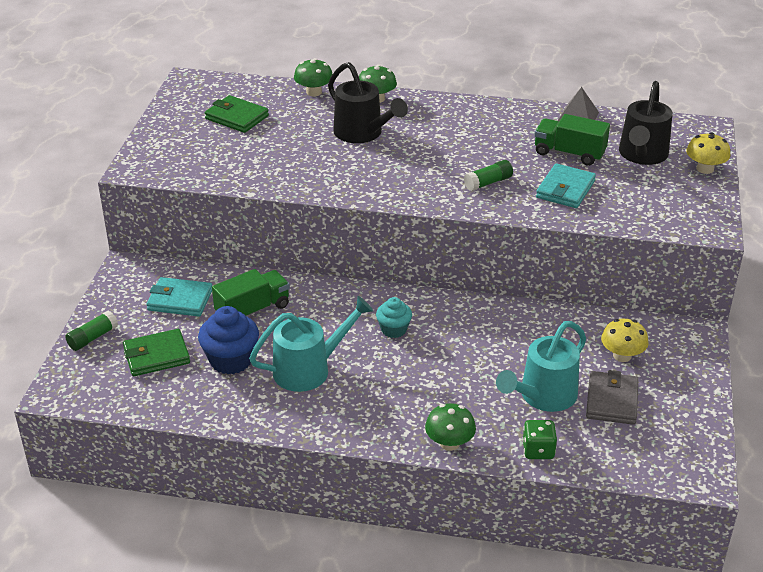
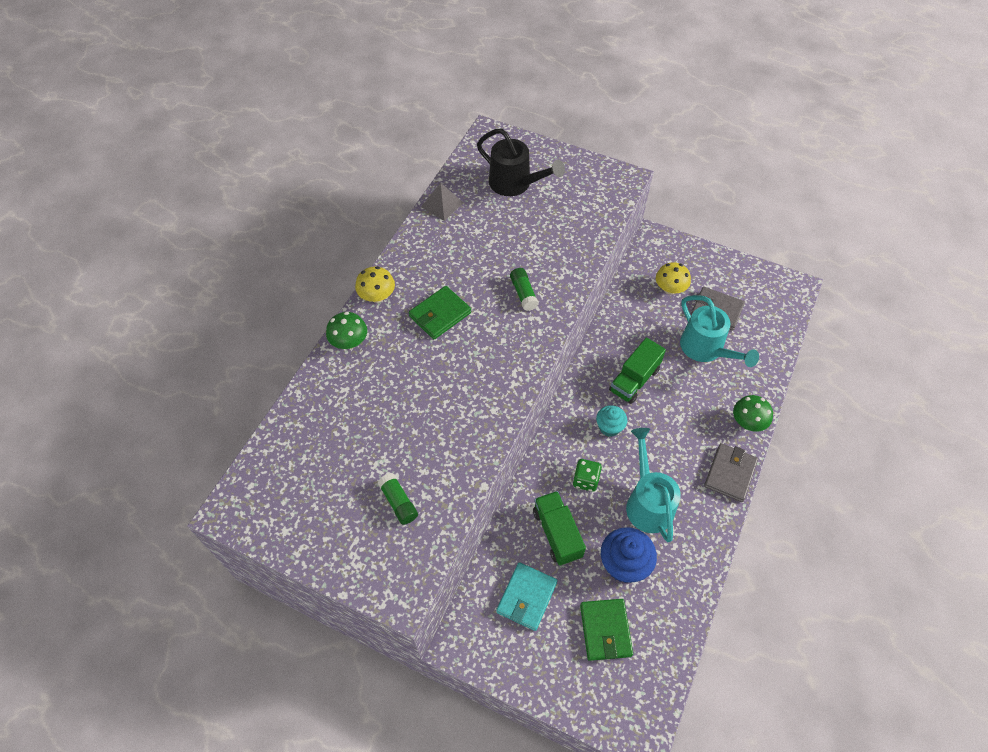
camera: 75 degrees left, 20 degrees up
green glue stick [65,311,118,351] -> green glue stick moved to [377,473,418,525]
green wallet [205,95,269,133] -> green wallet moved to [409,286,471,340]
green mushroom [294,58,332,96] -> none
black watering can [328,62,408,143] -> none
green dice [522,420,557,459] -> green dice moved to [573,459,602,492]
green truck [534,114,610,166] -> green truck moved to [609,338,666,404]
turquoise wallet [536,163,596,208] -> none
yellow mushroom [686,132,730,174] -> yellow mushroom moved to [355,266,395,303]
none -> grey wallet [704,443,758,502]

